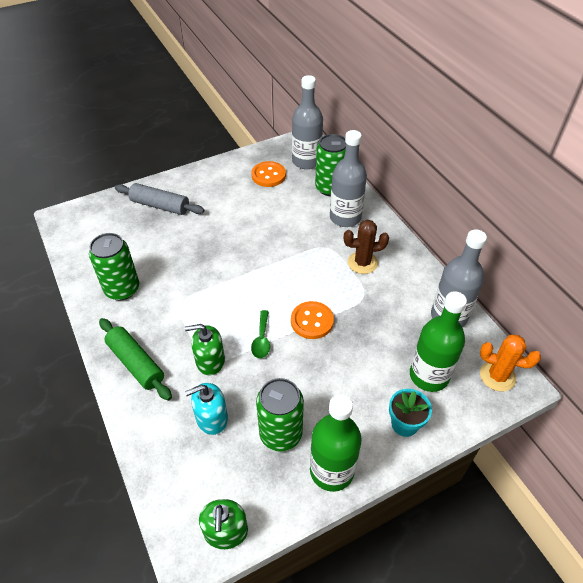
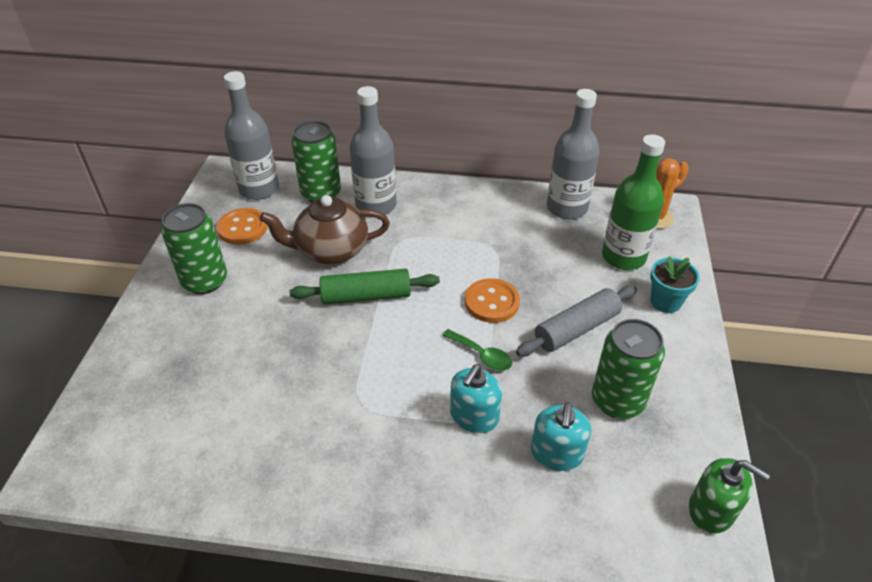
camera: 55 degrees left, 5 degrees down
green can [89,233,139,300] -> green can moved to [161,203,227,294]
green rolling pin [99,318,172,401] -> green rolling pin moved to [290,269,440,304]
grey rolling pin [115,183,204,215] -> grey rolling pin moved to [516,285,637,357]
green soap dispenser [185,324,225,375] -> turquoise soap dispenser [450,364,502,433]
green bottle [310,394,361,492] -> none
brown cactus [344,220,389,274] -> none
none -> brown teapot [260,195,390,264]

